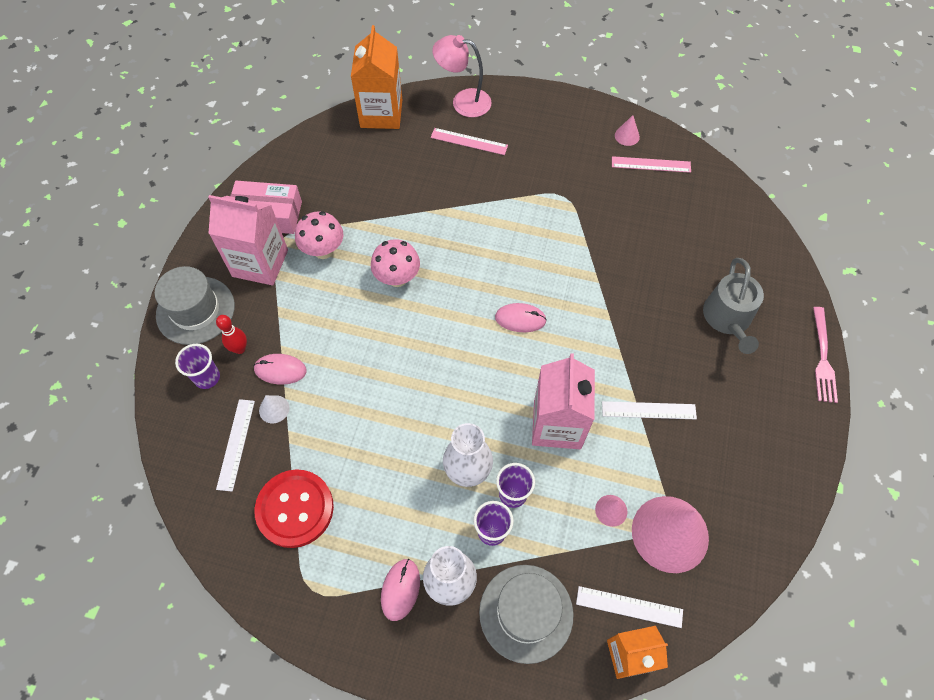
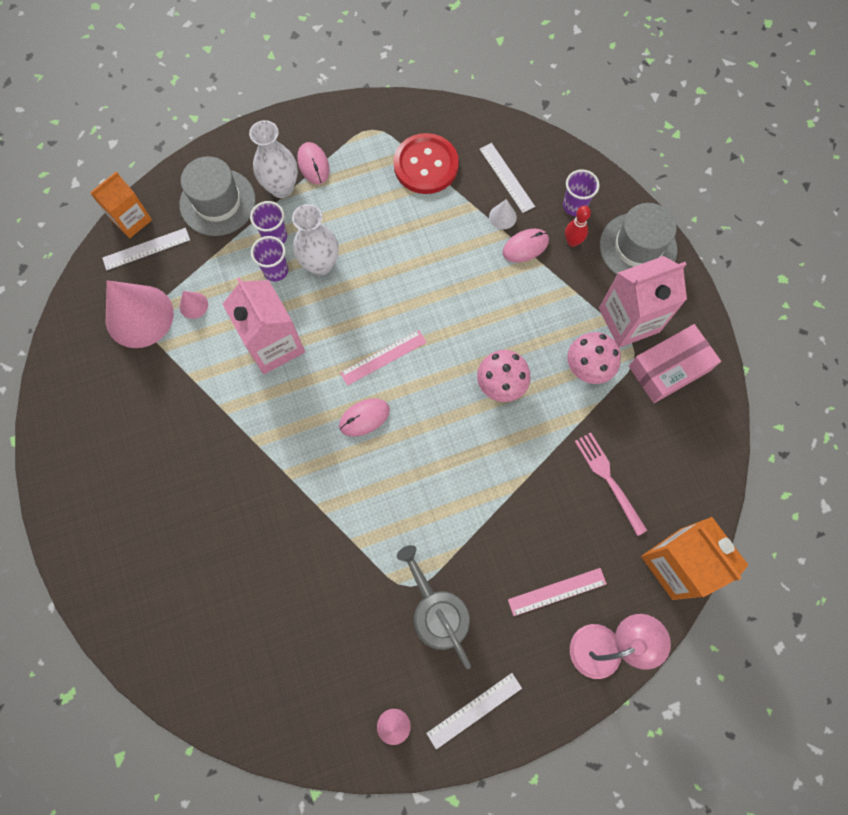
camera: 145 degrees right, 10 degrees up
white ruler [602,401,697,419] -> white ruler moved to [426,673,522,750]
pink ruler [612,156,691,173] -> pink ruler moved to [340,330,427,386]
grey watering can [703,258,764,354] -> grey watering can moved to [397,545,471,669]
pink fork [813,307,838,403] -> pink fork moved to [574,432,648,536]

